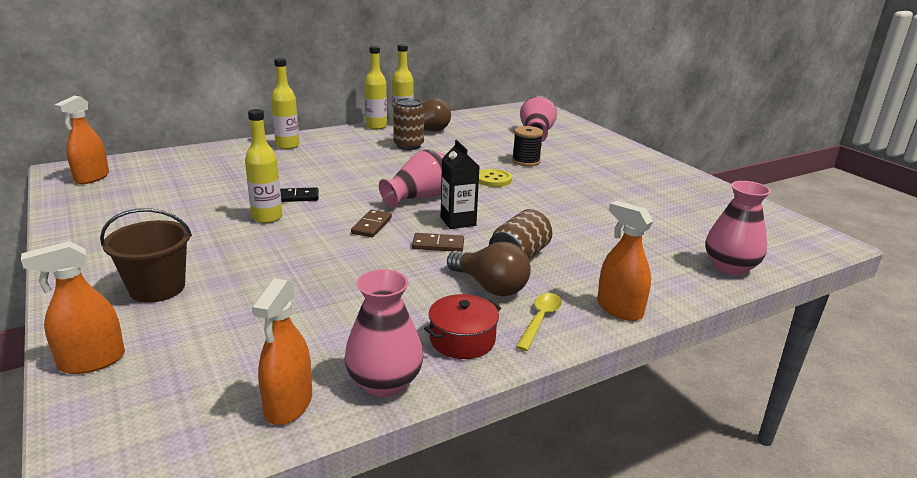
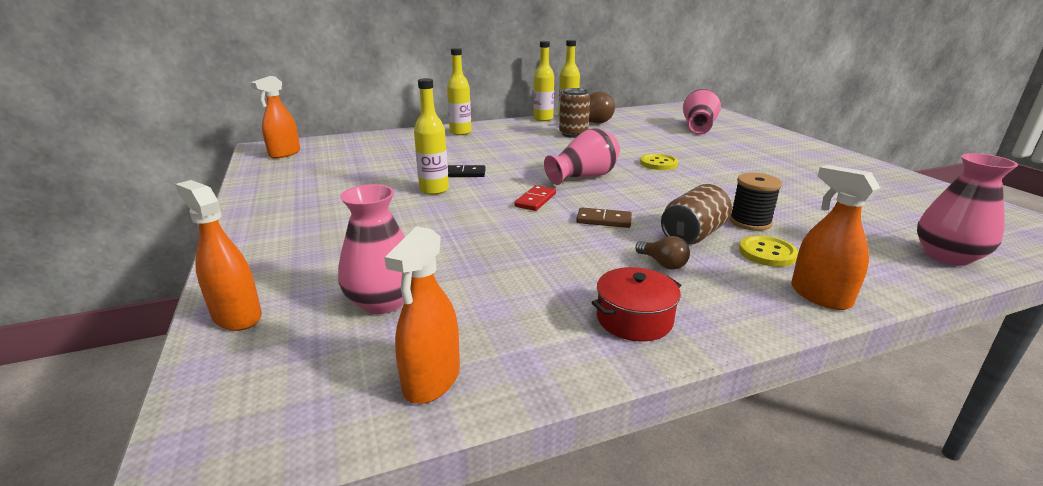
camera: 10 degrees right, 0 degrees up
orange spray bottle [21,241,125,374] -> orange spray bottle turned 60 degrees clockwise [175,180,262,331]
brown bucket [100,208,192,303] -> none
pink vase [344,269,423,397] -> pink vase moved to [338,184,405,314]
brown domino [351,210,392,237] -> red domino [514,185,556,211]
black carton [441,140,480,229] -> none
brown light bulb [447,242,531,296] -> brown light bulb [635,236,690,270], size x0.56
black spool [512,126,543,166] -> black spool moved to [730,173,782,231]
yellow spoon [516,293,562,351] -> none
none -> yellow button [739,235,798,267]

